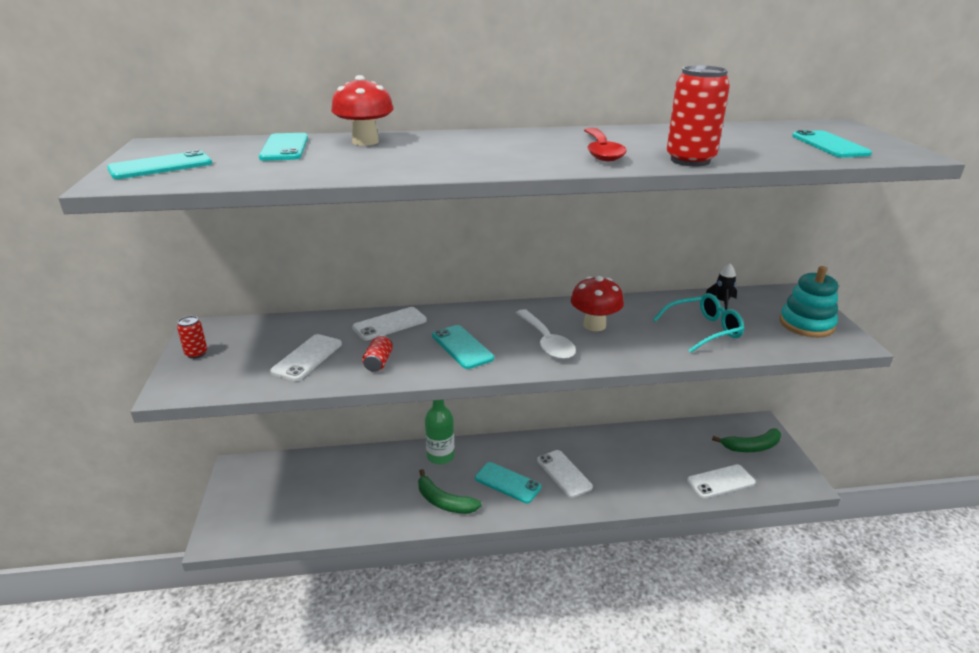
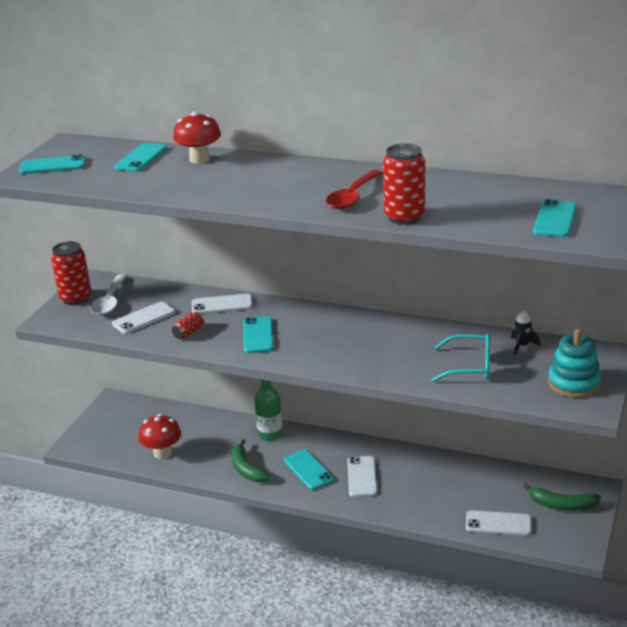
camera: 30 degrees right, 0 degrees up
red can [177,316,207,359] -> red can [51,241,91,305], size x1.92
white spoon [516,309,576,359] -> white spoon moved to [90,274,127,315]
red mushroom [571,276,624,331] -> red mushroom moved to [139,414,181,459]

